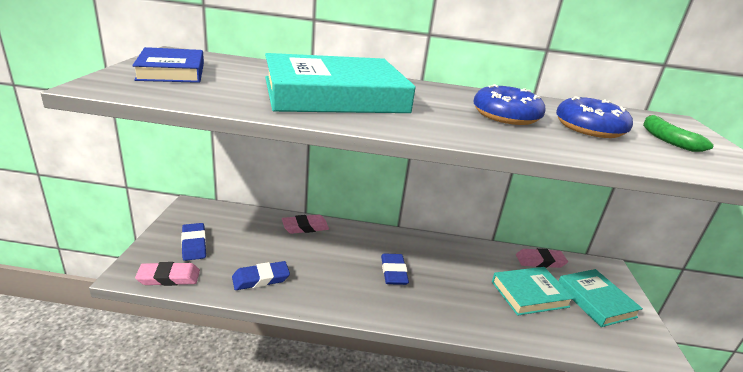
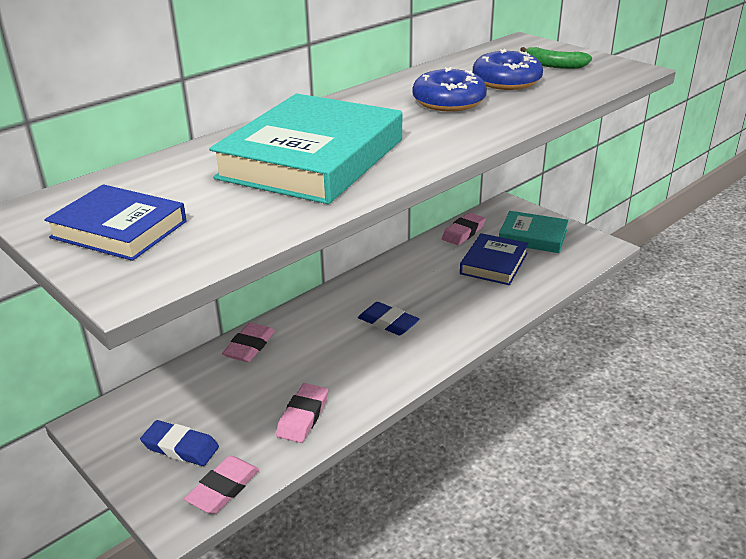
camera: 45 degrees left, 5 degrees up
blue eraser [232,261,290,290] -> pink eraser [276,383,328,443]
turquoise book [492,267,574,316] -> blue book [460,233,529,285]

